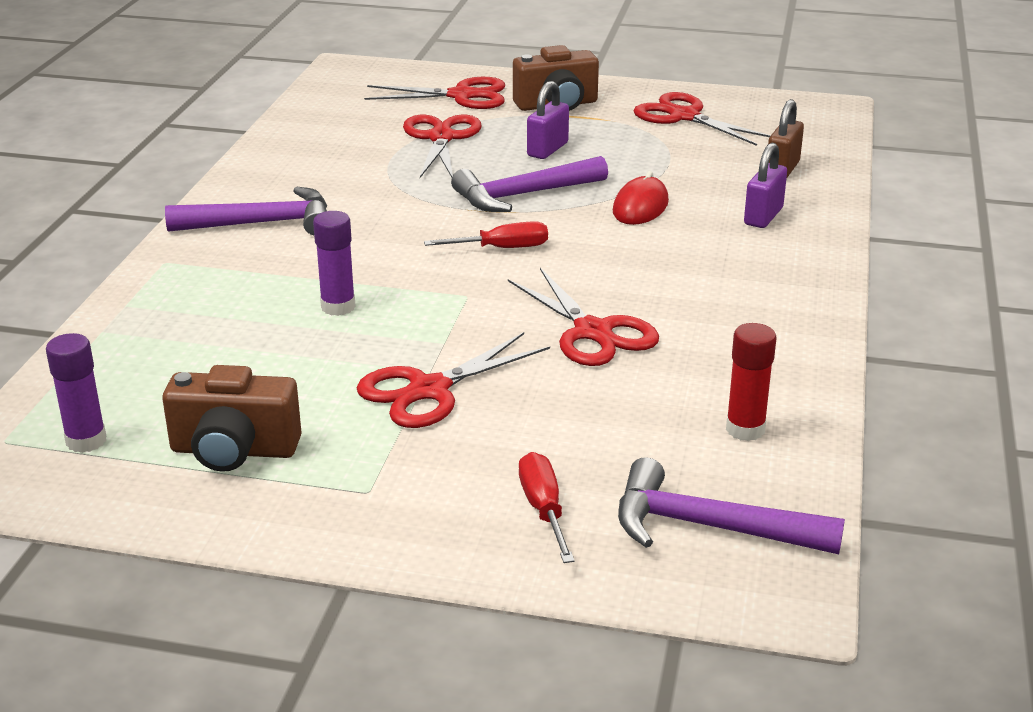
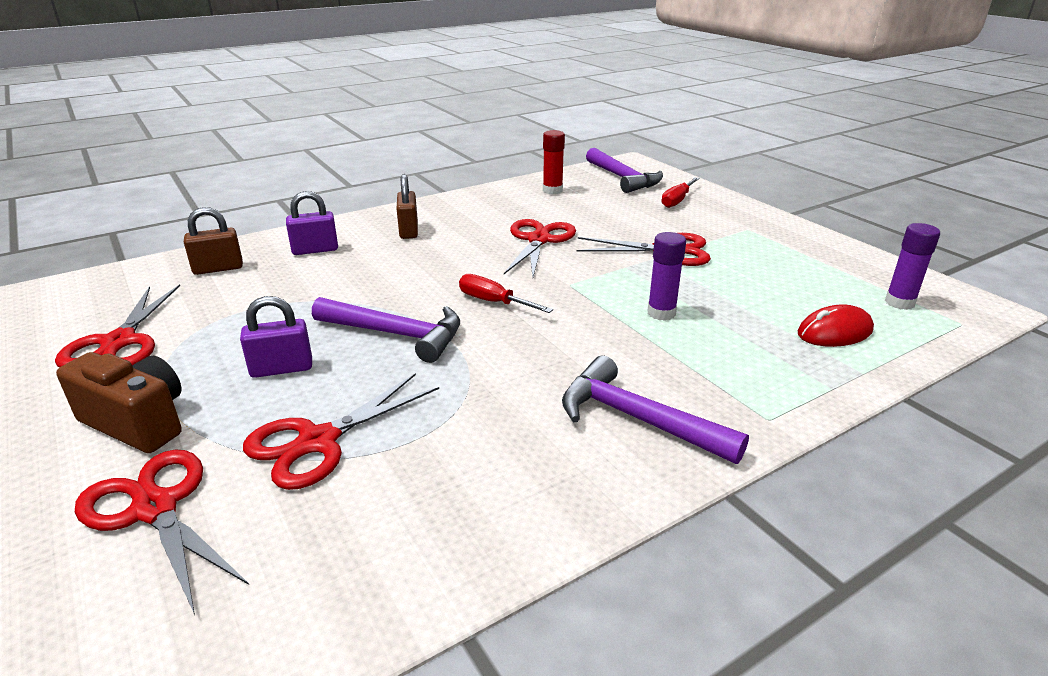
camera: 135 degrees left, 0 degrees up
brown camera [162,365,302,472] -> none
red mouse [613,171,669,225] -> red mouse moved to [798,304,874,347]
none -> brown padlock [396,174,418,239]

